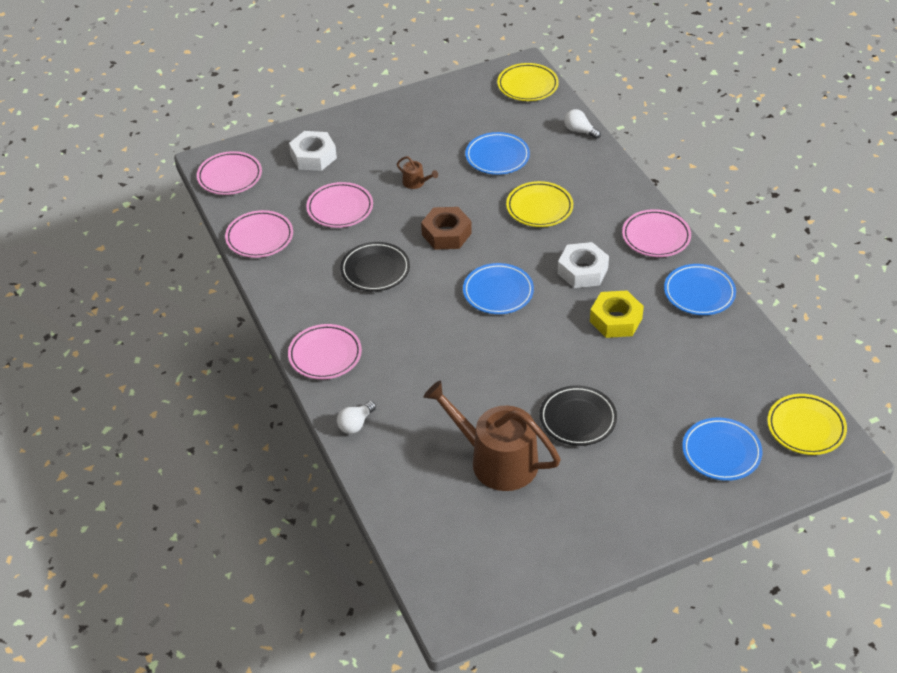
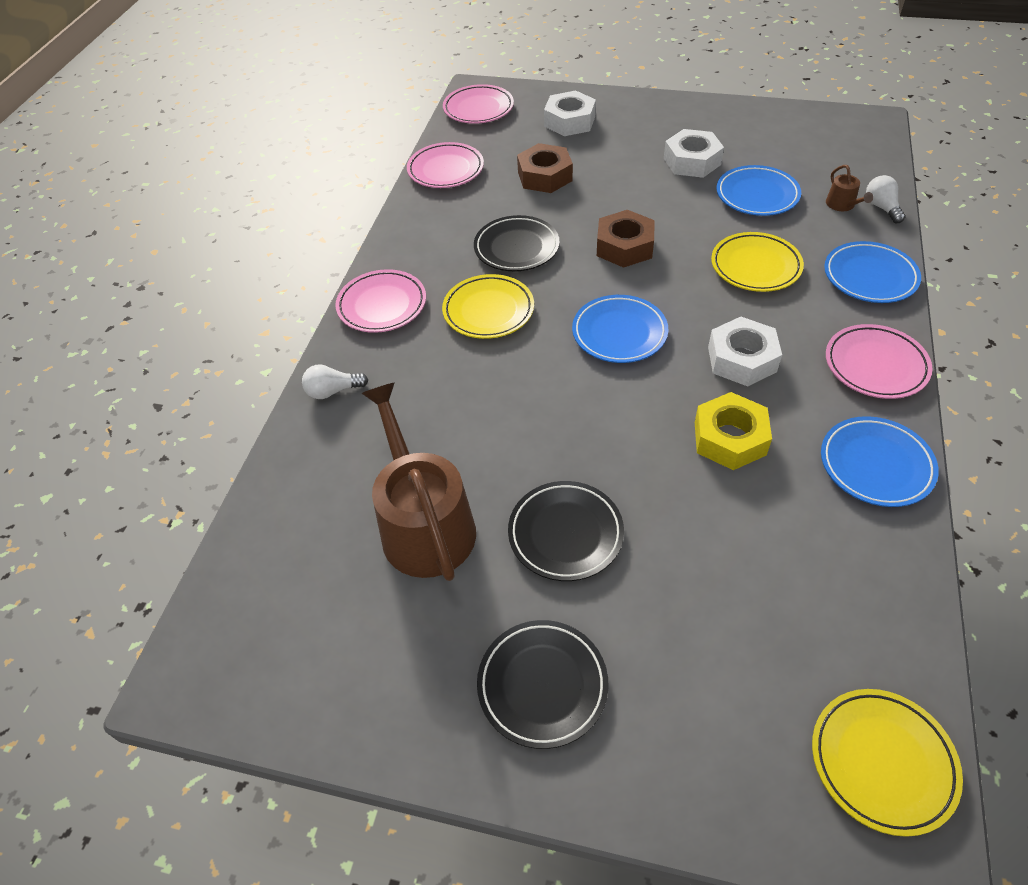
camera: 40 degrees right, 5 degrees up
pink plate [306,182,373,228] -> brown nut [517,143,573,193]
brown watering can [397,156,438,189] -> brown watering can moved to [826,165,873,211]
yellow plate [497,63,559,101] -> yellow plate moved to [442,274,534,339]
blue plate [682,417,762,481] -> blue plate moved to [824,241,921,303]
none -> black plate [477,620,608,749]
none -> white nut [664,129,724,178]

